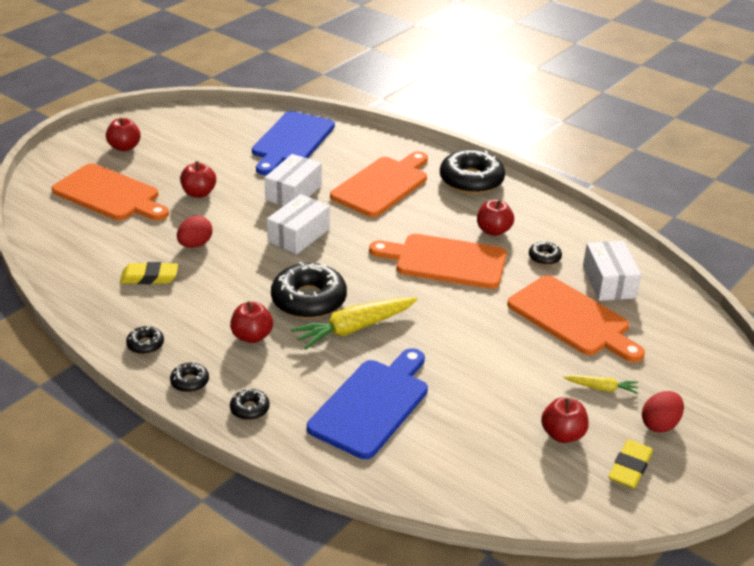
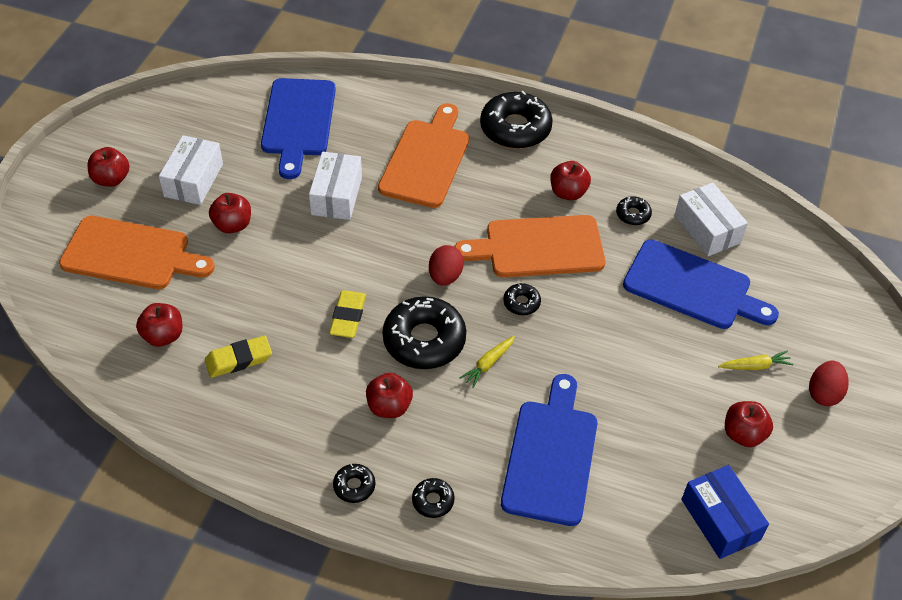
camera: 20 degrees left, 15 degrees up
black donut [126,326,164,354] -> black donut moved to [503,283,541,315]
red egg [177,215,213,248] -> red egg moved to [429,245,464,286]
white box [267,194,330,254] -> white box moved to [159,135,223,205]
yellow carrot [291,297,417,349] -> yellow carrot [459,336,515,388], size x0.52
orange cutting board [507,275,645,362] -> blue cutting board [623,239,779,329]
yellow eraser [608,439,653,488] -> yellow eraser moved to [329,290,366,338]
none -> red apple [136,303,182,347]
none -> blue box [681,465,769,559]

